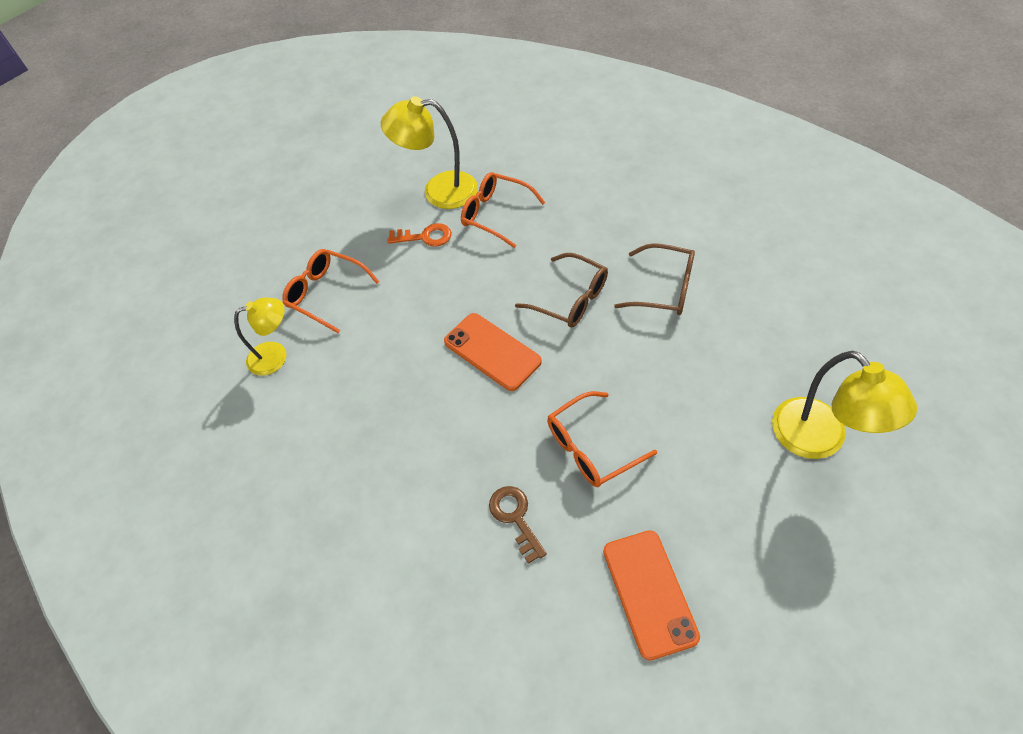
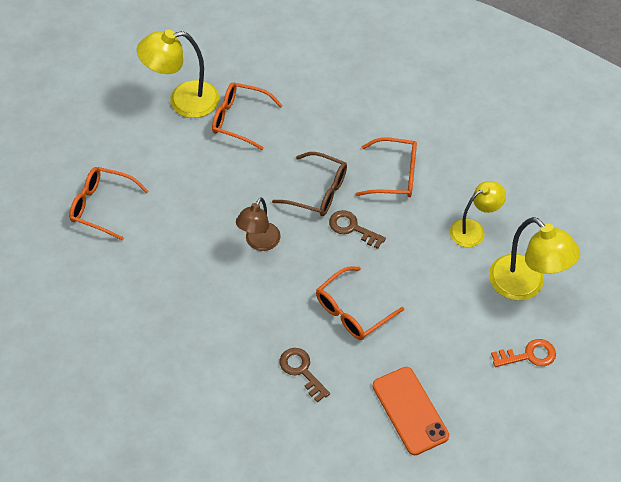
camera: 15 degrees left, 0 degrees up
yellow lamp [234,297,287,375] -> yellow lamp moved to [450,181,506,247]
orange key [388,223,452,247] -> orange key moved to [491,339,556,367]
orange phone [444,313,542,391] -> brown lamp [236,197,281,251]
brown glasses [614,243,695,315] -> orange glasses [355,138,417,197]
none -> brown key [329,210,386,249]

